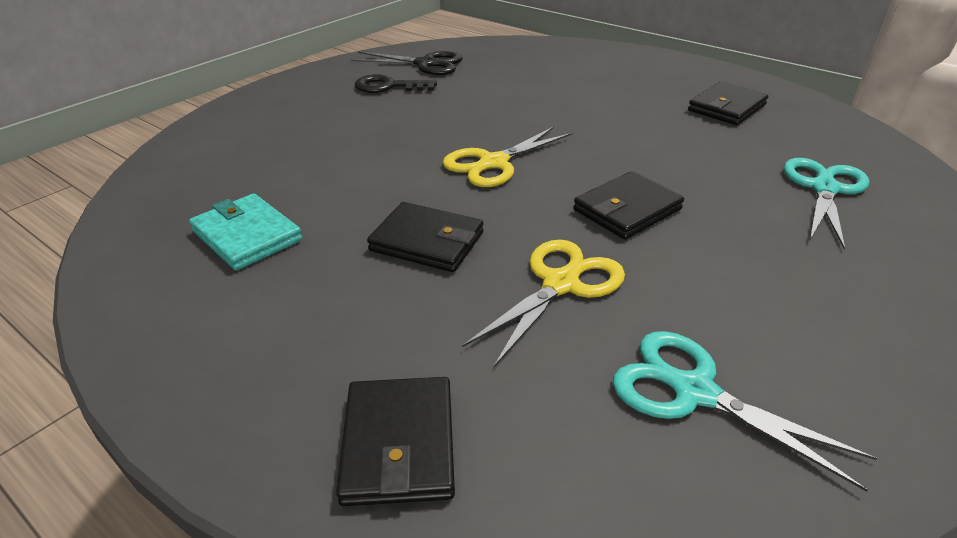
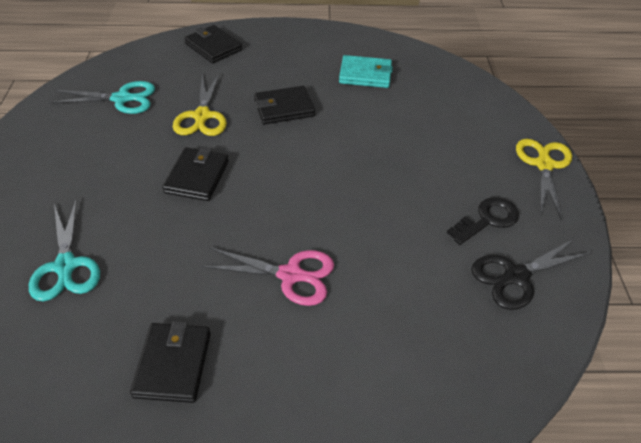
camera: 140 degrees right, 10 degrees up
yellow scissors [443,127,572,187] -> yellow scissors moved to [516,139,572,220]
none -> pink scissors [201,247,334,306]

